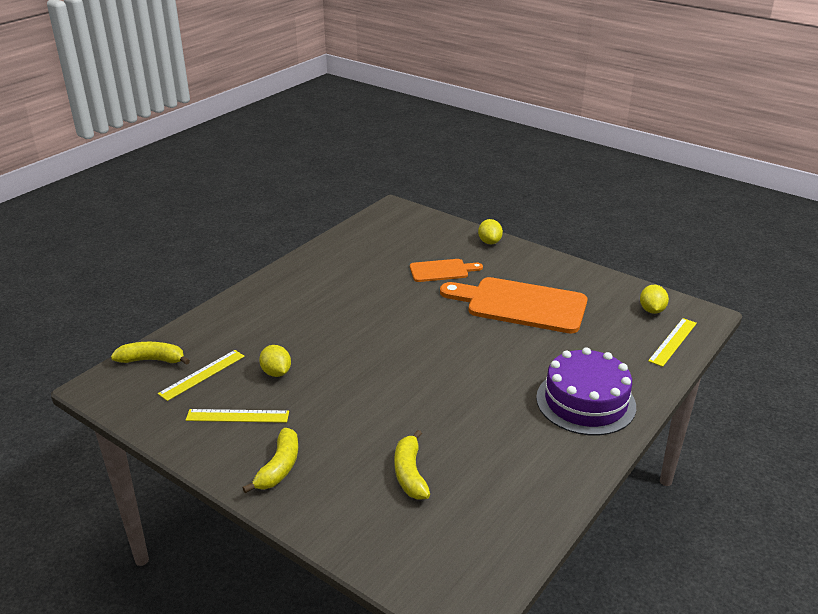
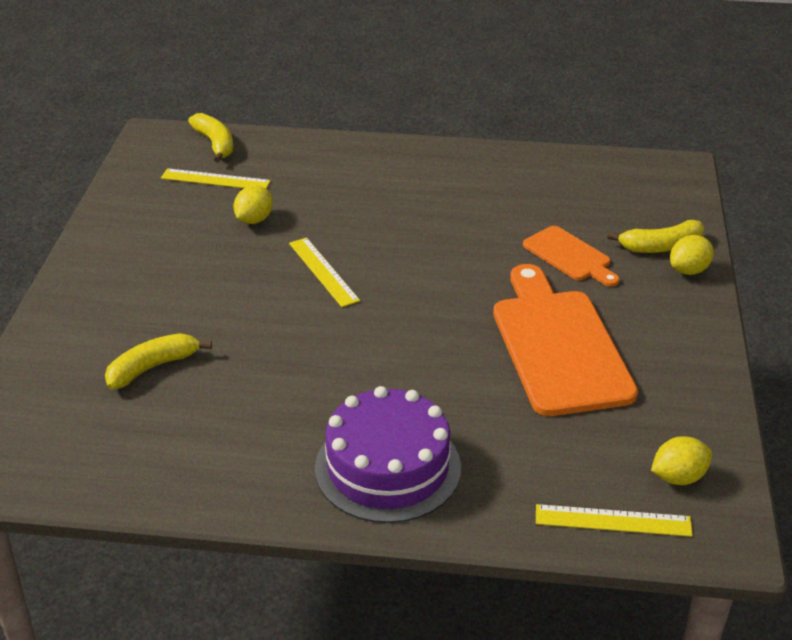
camera: 60 degrees right, 5 degrees up
yellow ruler [186,409,289,423] -> yellow ruler moved to [289,237,360,307]
yellow banana [243,428,298,493] -> yellow banana moved to [608,220,704,253]

